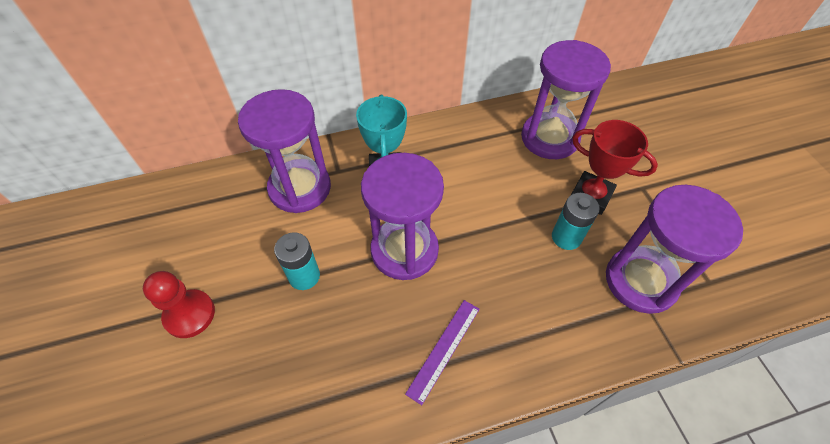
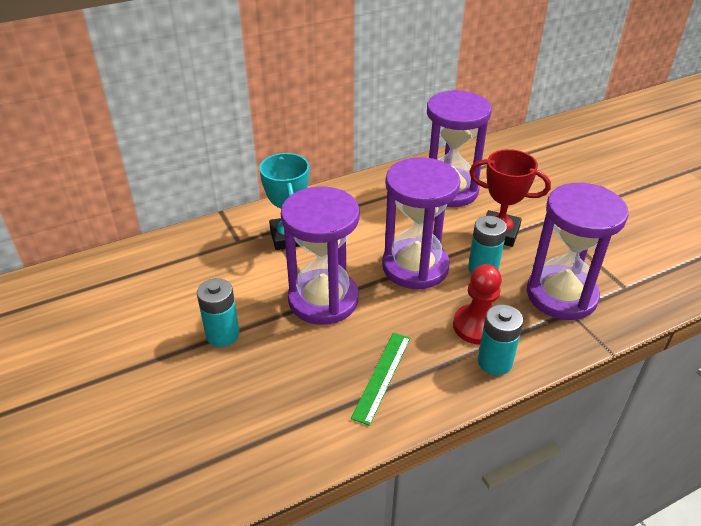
camera: 10 degrees left, 15 degrees down
red pawn [143,271,215,338] -> red pawn moved to [453,264,502,345]
purple hourglass [238,89,331,213] -> purple hourglass moved to [382,157,460,289]
purple ruler [405,300,480,405] -> green ruler [351,333,410,426]
none -> turquoise battery [478,304,523,375]

